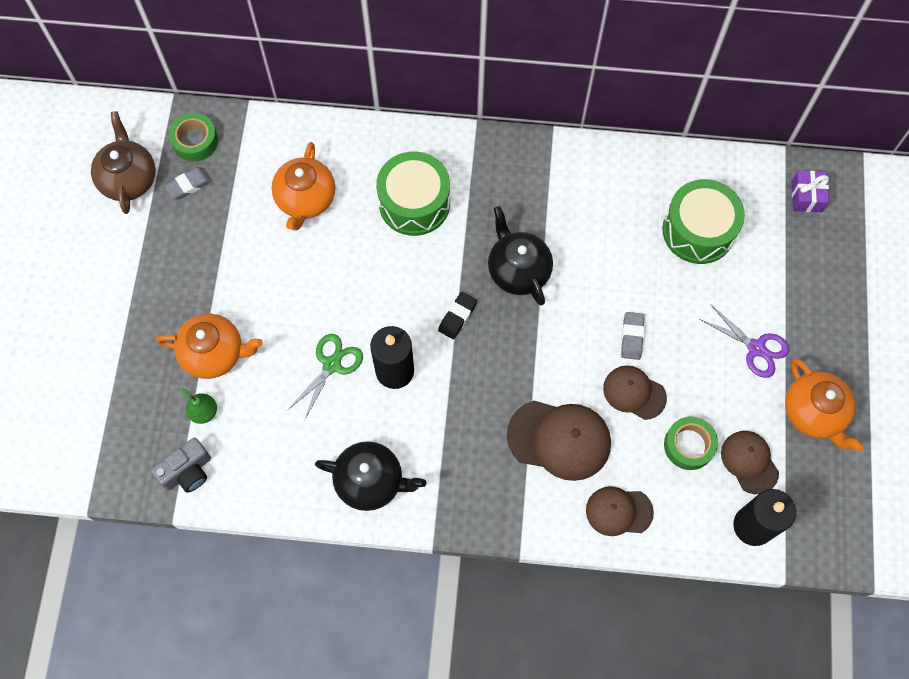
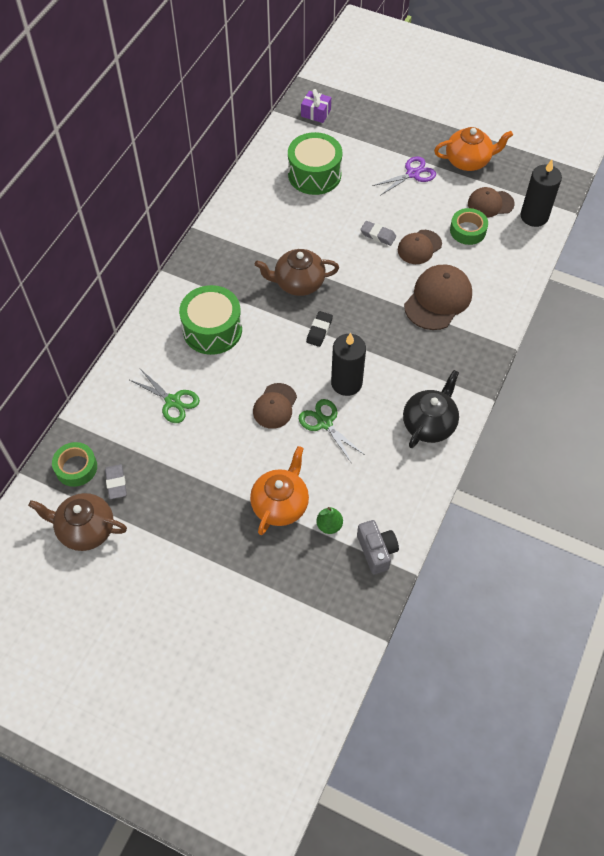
camera: 70 degrees left, 10 degrees down
orange teapot [272,142,335,231] -> green scissors [130,369,200,423]
black eraser [438,292,477,339] -> black eraser turned 60 degrees clockwise [306,311,333,347]
black teapot [488,206,553,306] -> brown teapot [255,249,339,296]
brown cap [586,486,654,536] -> brown cap moved to [253,383,297,429]

